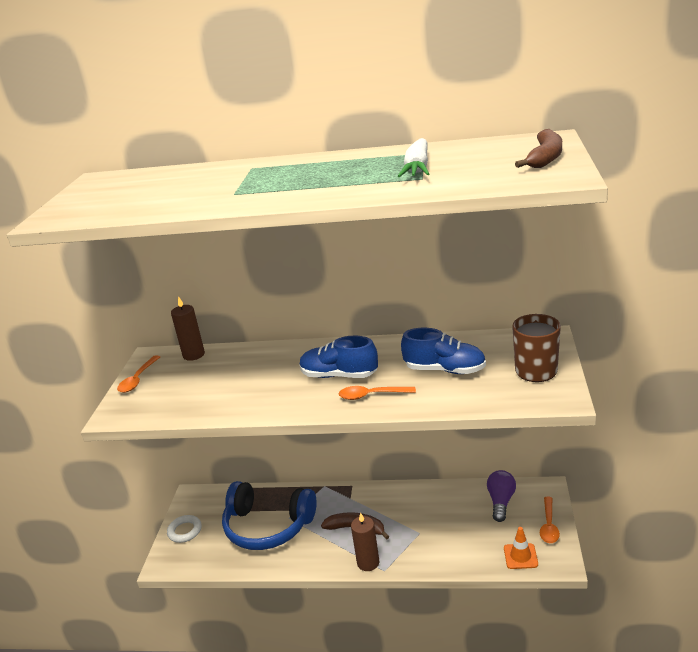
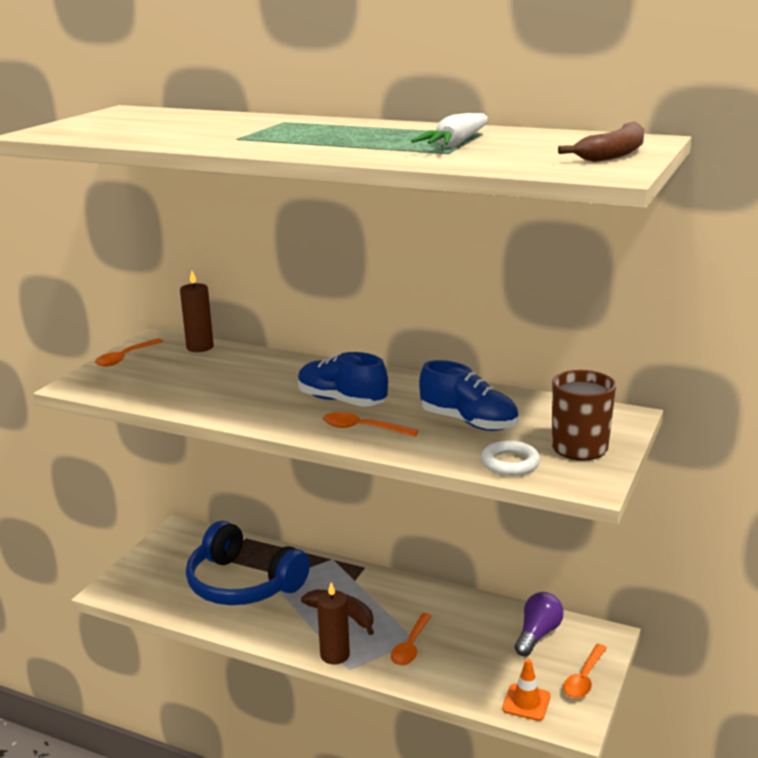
camera: 15 degrees right, 5 degrees down
white ring [167,515,202,543] -> white ring moved to [481,440,540,476]
none -> orange spoon [391,613,432,666]

